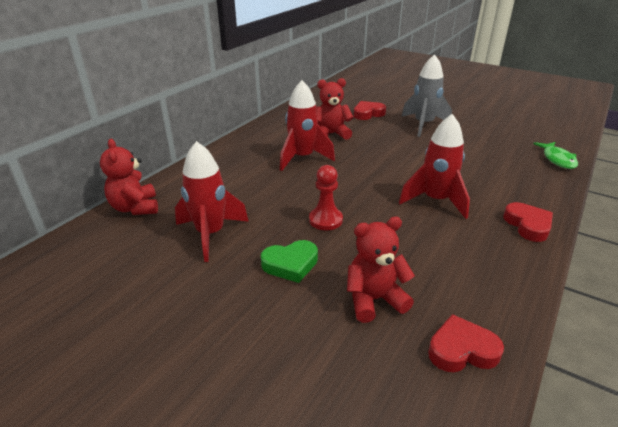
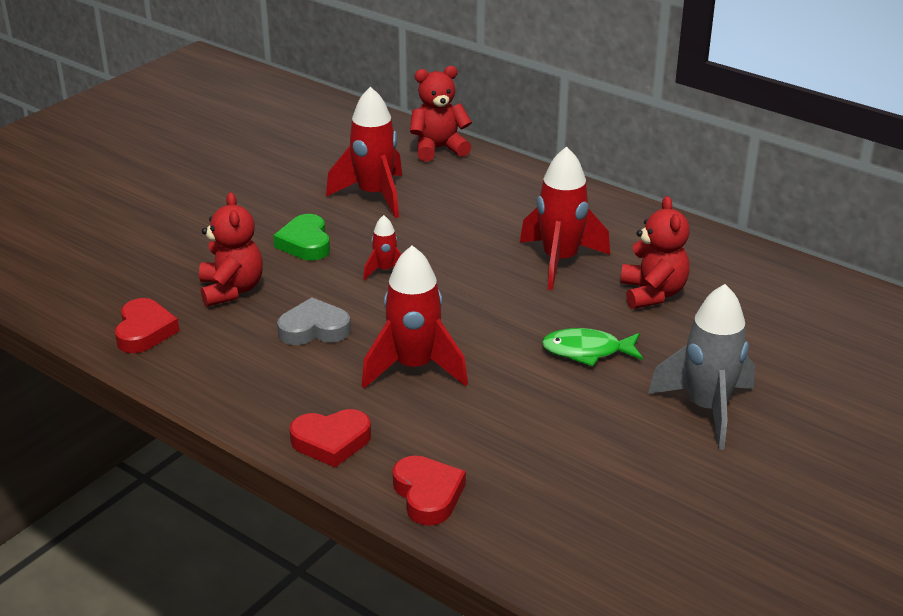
camera: 95 degrees right, 0 degrees up
red pawn [309,165,343,230] -> red rocket [363,215,402,280]
red heart [354,101,386,120] -> red heart moved to [393,455,466,526]
green fish [533,142,578,169] -> green fish moved to [542,328,643,366]
none -> grey heart [277,297,351,345]

